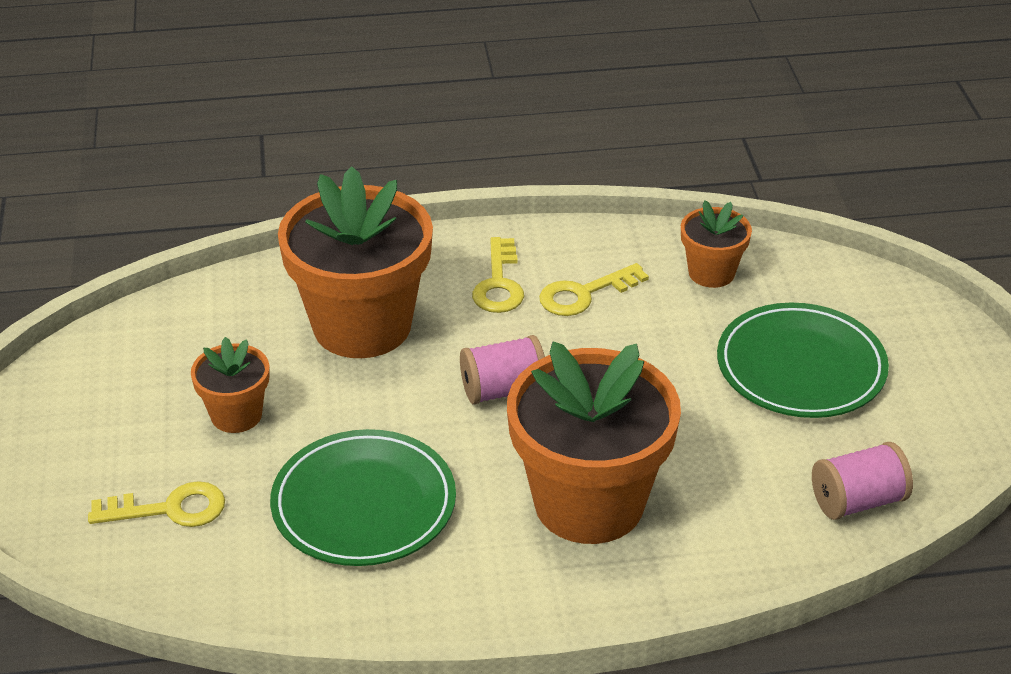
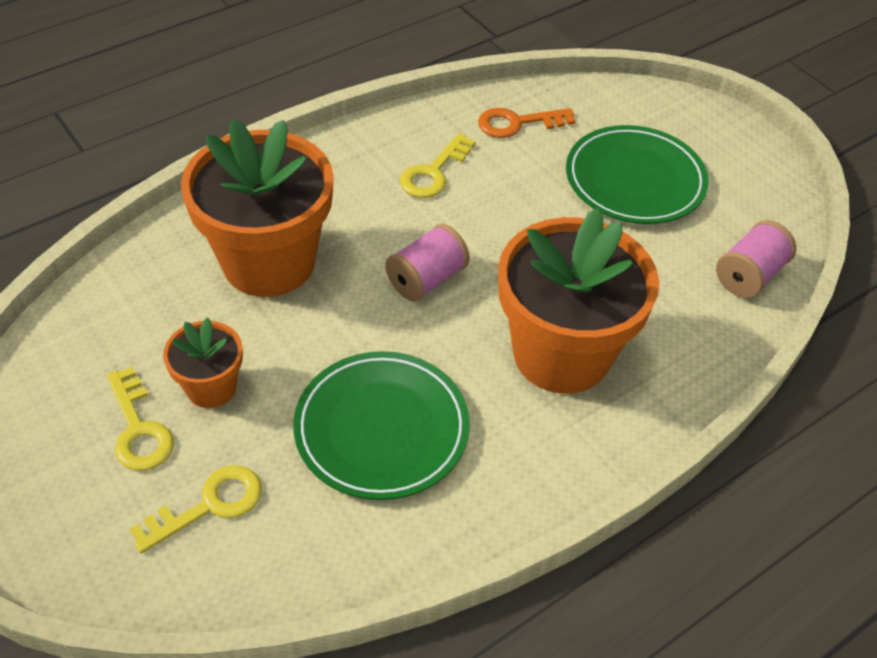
camera: 30 degrees left, 10 degrees up
yellow key [472,237,524,313] -> yellow key moved to [107,367,174,471]
orange flower pot [681,200,752,288] -> orange key [478,108,575,138]

